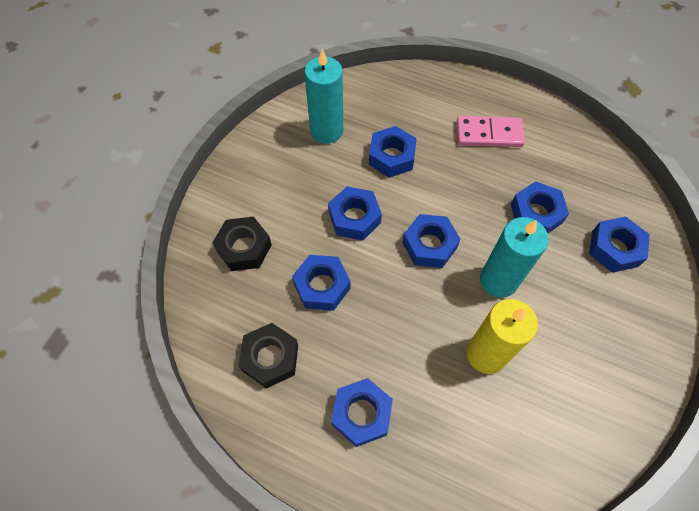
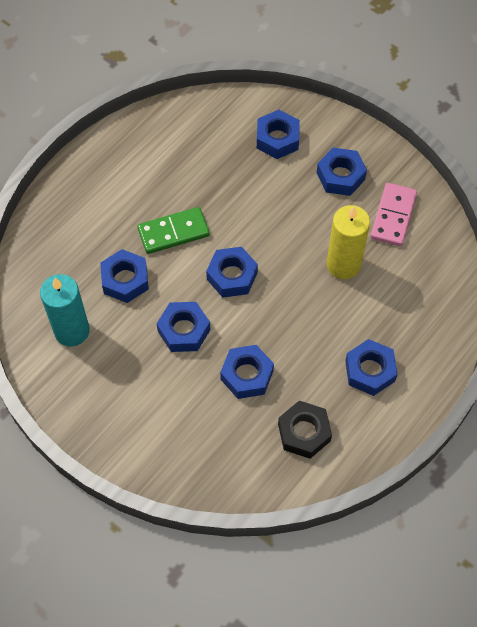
camera: 75 degrees left, 0 degrees up
black nut [212,217,272,271] -> none
pink domino [457,116,525,147] -> pink domino moved to [370,183,417,246]
turquoise candle [480,217,549,298] -> none
blue nut [511,181,569,233] -> blue nut moved to [317,148,367,196]
none -> green domino [138,207,210,254]

